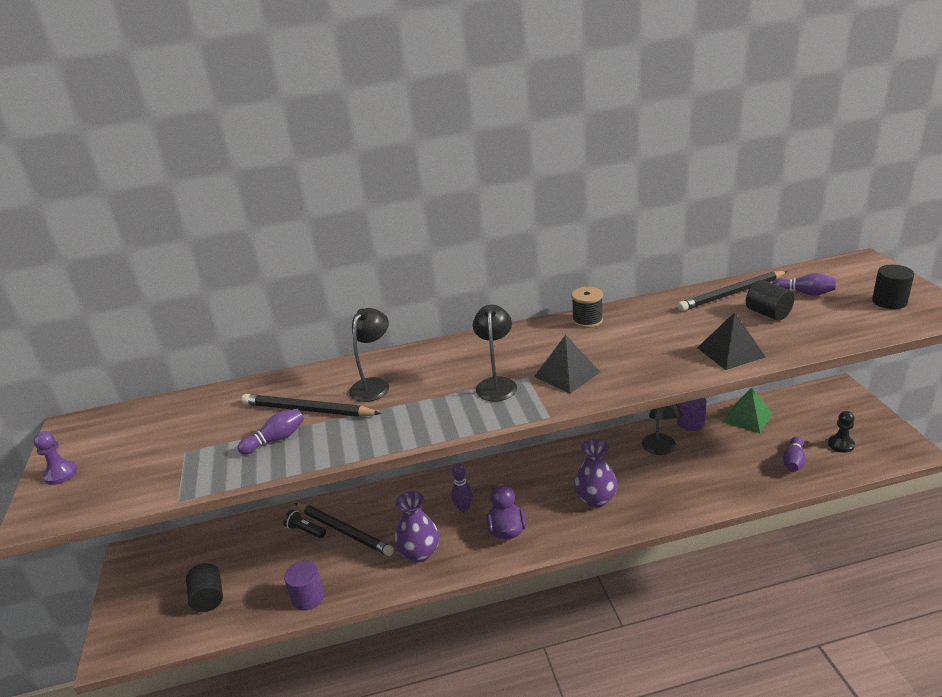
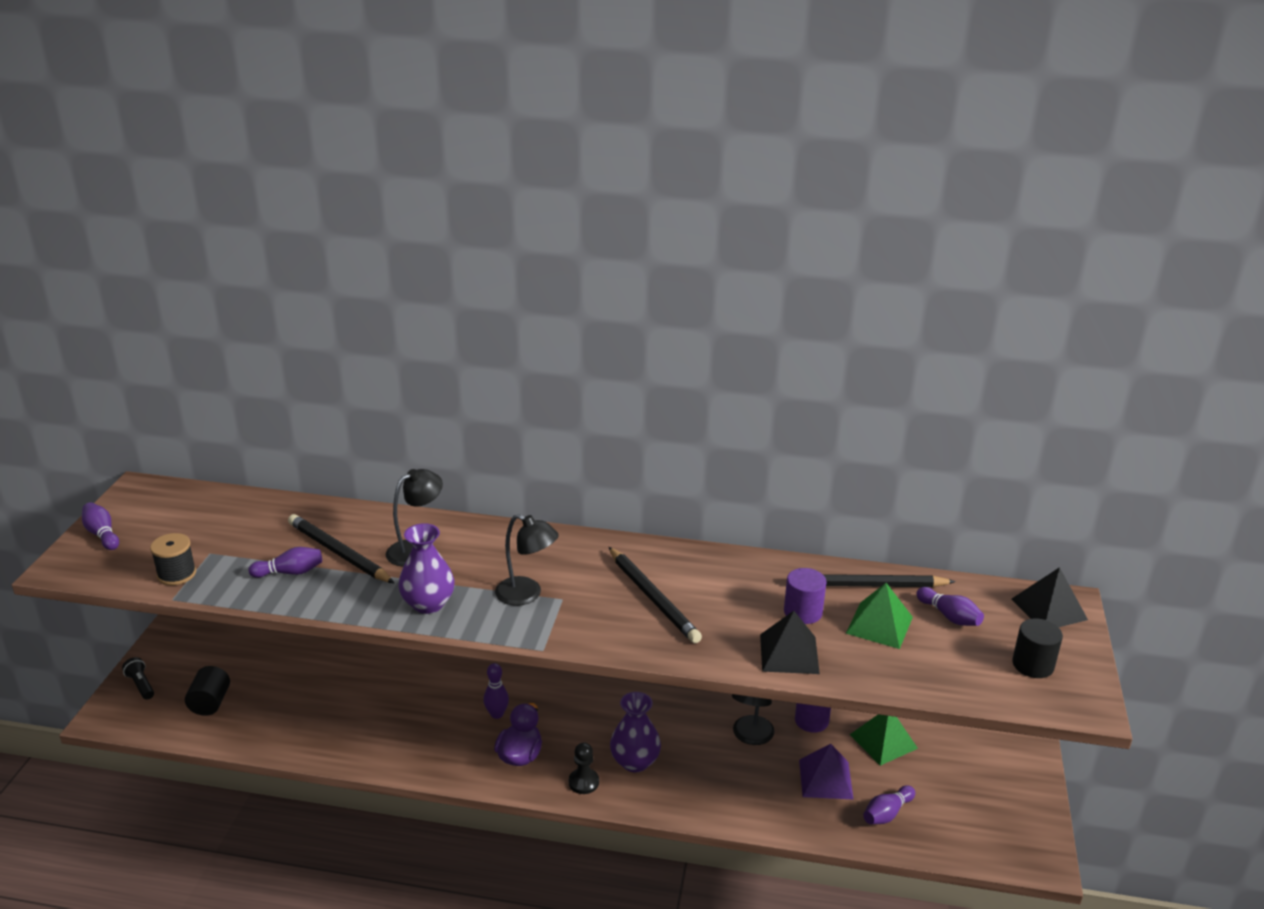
camera: 20 degrees right, 0 degrees up
purple pawn [33,431,77,485] -> purple bowling pin [82,502,119,550]
black flashlight [283,510,326,538] -> black flashlight moved to [122,657,154,700]
purple cylinder [284,561,325,611] -> purple cylinder moved to [784,568,826,624]
black pencil [295,503,394,556] -> black pencil moved to [609,547,702,643]
purple vase [394,491,439,563] -> purple vase moved to [398,523,455,614]
black lamp [473,305,517,401] -> black lamp turned 90 degrees clockwise [495,514,559,606]
black pyramid [534,335,600,394] -> black pyramid moved to [1011,567,1088,627]
black spool [571,287,603,328] -> black spool moved to [150,533,196,585]
black cylinder [746,280,795,321] -> green pyramid [846,583,913,649]
black pawn [828,411,855,453] -> black pawn moved to [569,743,599,794]
none -> purple pyramid [799,744,854,800]

